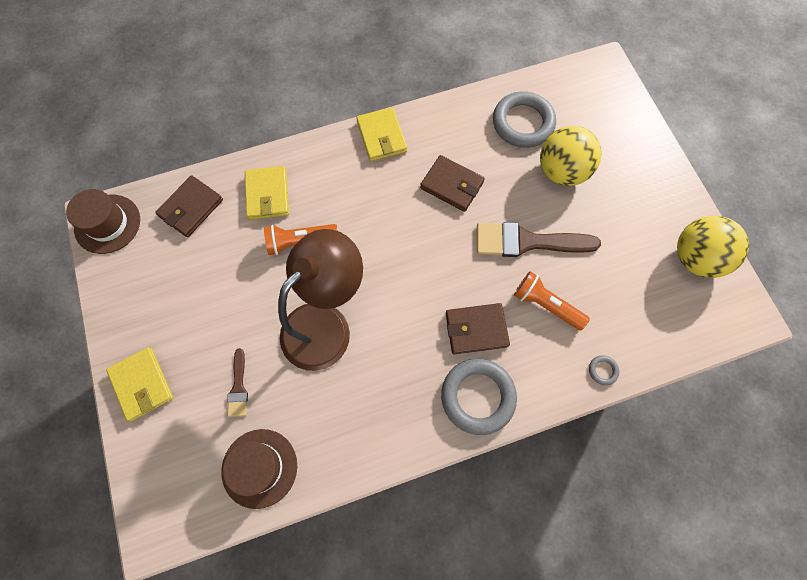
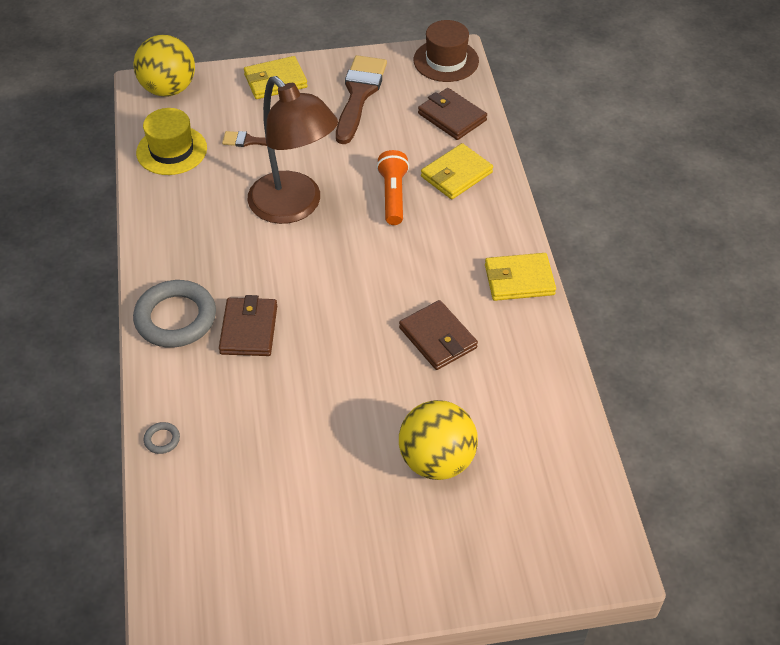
camera: 100 degrees right, 20 degrees down
brown hat [221,429,297,509] -> yellow hat [136,108,207,175]
yellow wallet [245,166,289,220] -> yellow wallet turned 45 degrees counterclockwise [421,143,493,199]
brown wallet [420,155,485,212] -> brown wallet turned 75 degrees counterclockwise [399,300,478,370]
brown brush [477,222,601,257] -> brown brush moved to [336,55,387,144]
grey ring [493,91,556,148] -> none
orange flashlight [514,271,590,330] -> none
yellow ball [677,216,749,278] -> yellow ball moved to [133,35,195,97]

